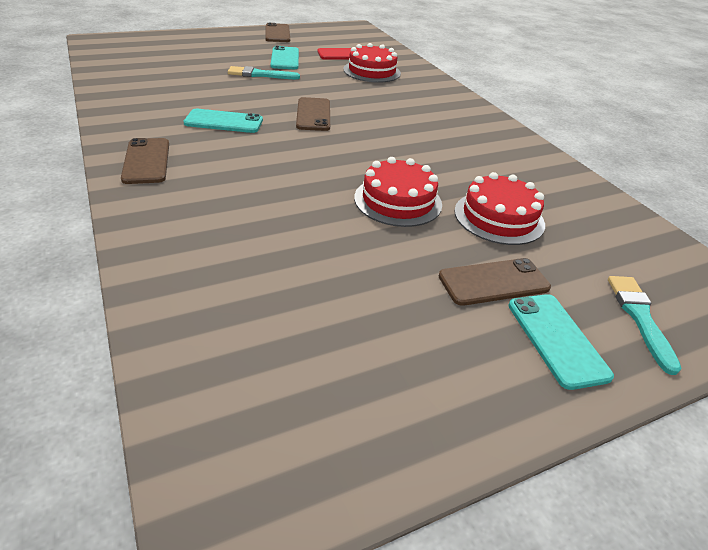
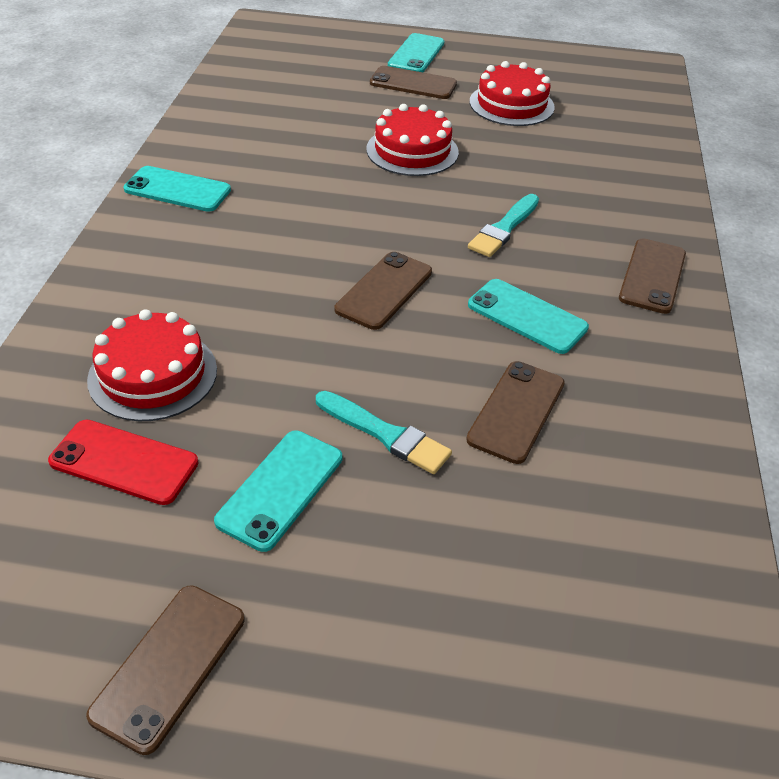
camera: 145 degrees left, 5 degrees up
red cake [454,172,545,245] -> red cake moved to [470,61,555,126]
turquoise brush [608,276,682,375] -> turquoise brush moved to [468,194,539,257]
none -> turquoise phone [123,166,231,212]
none -> brown phone [466,361,565,464]

